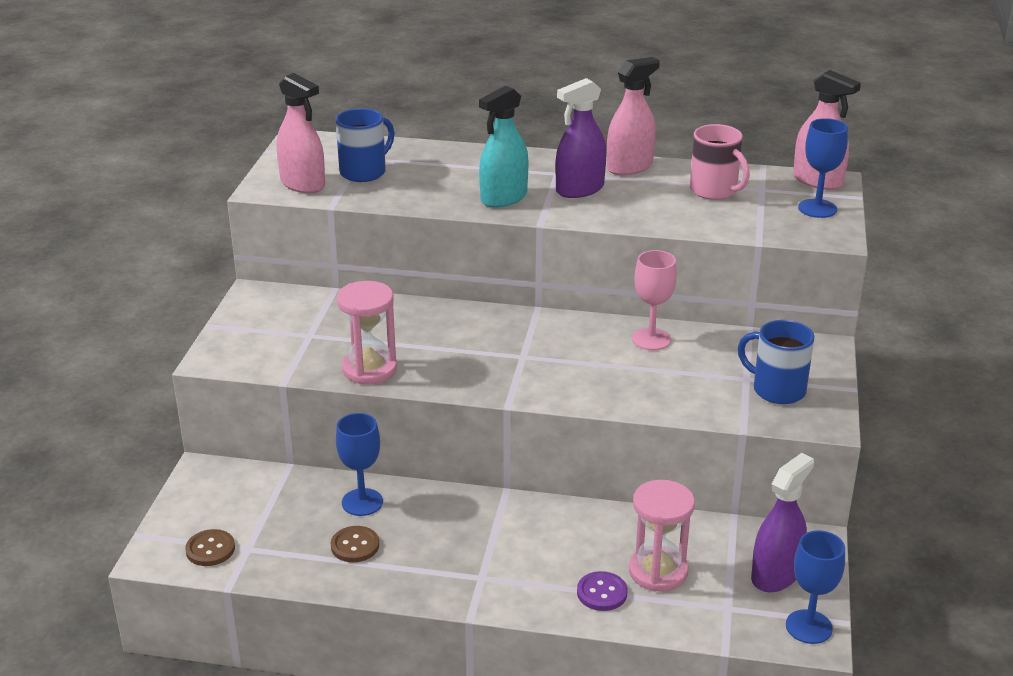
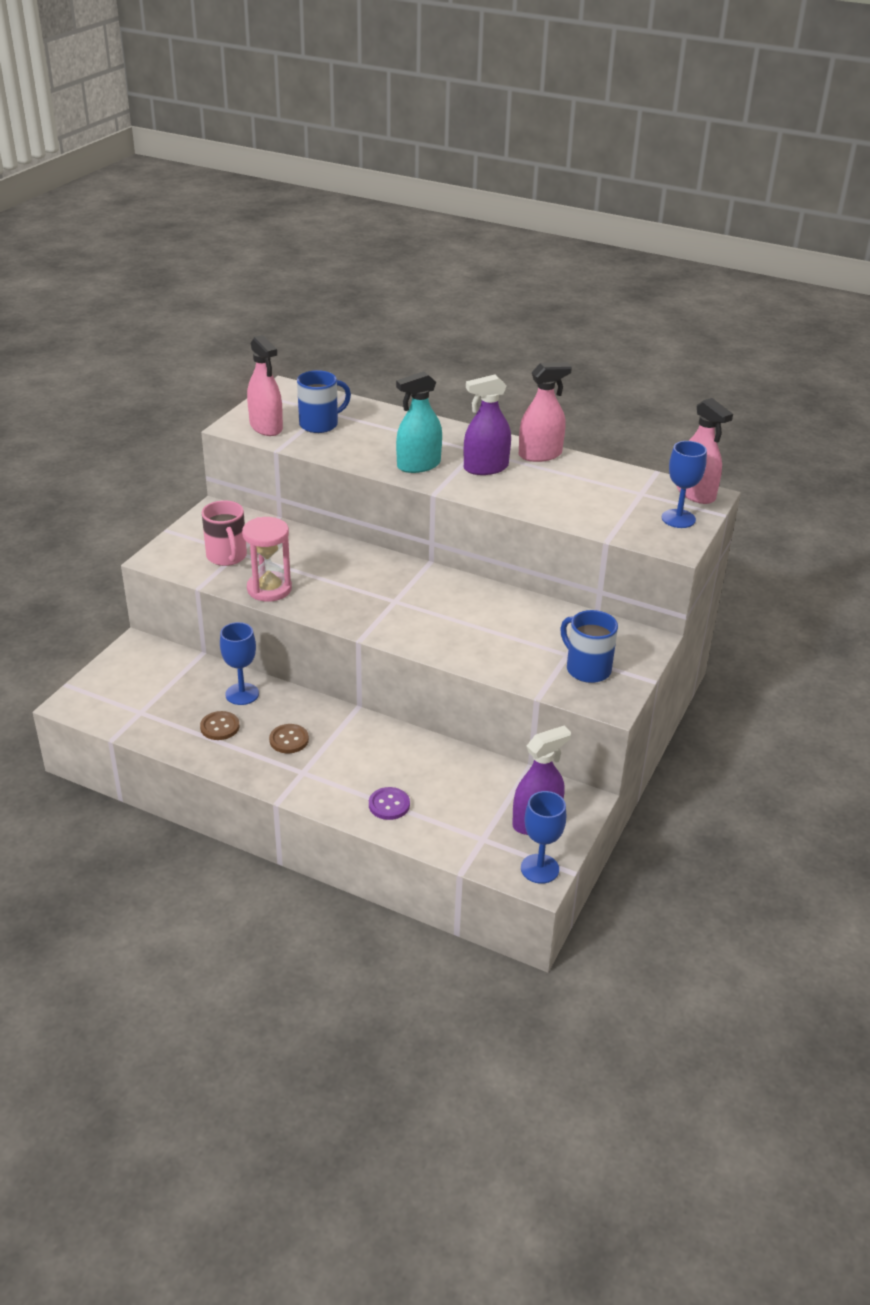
camera: 15 degrees right, 5 degrees up
brown button [185,529,235,566] -> brown button moved to [269,724,309,753]
pink hourglass [629,480,695,592] -> none
pink goblet [632,250,677,350] -> none
pink mug [690,124,750,200] -> pink mug moved to [202,500,247,566]

